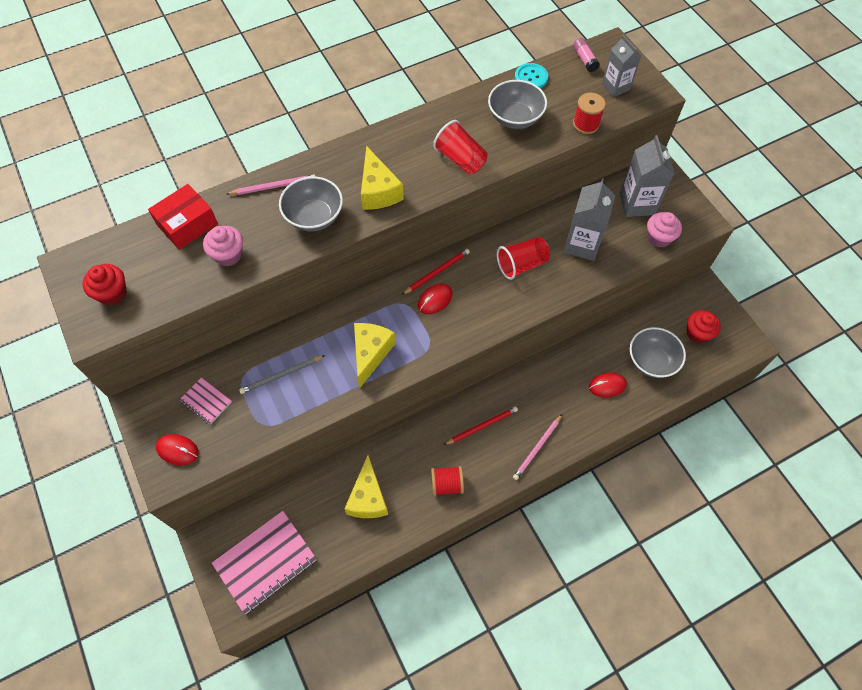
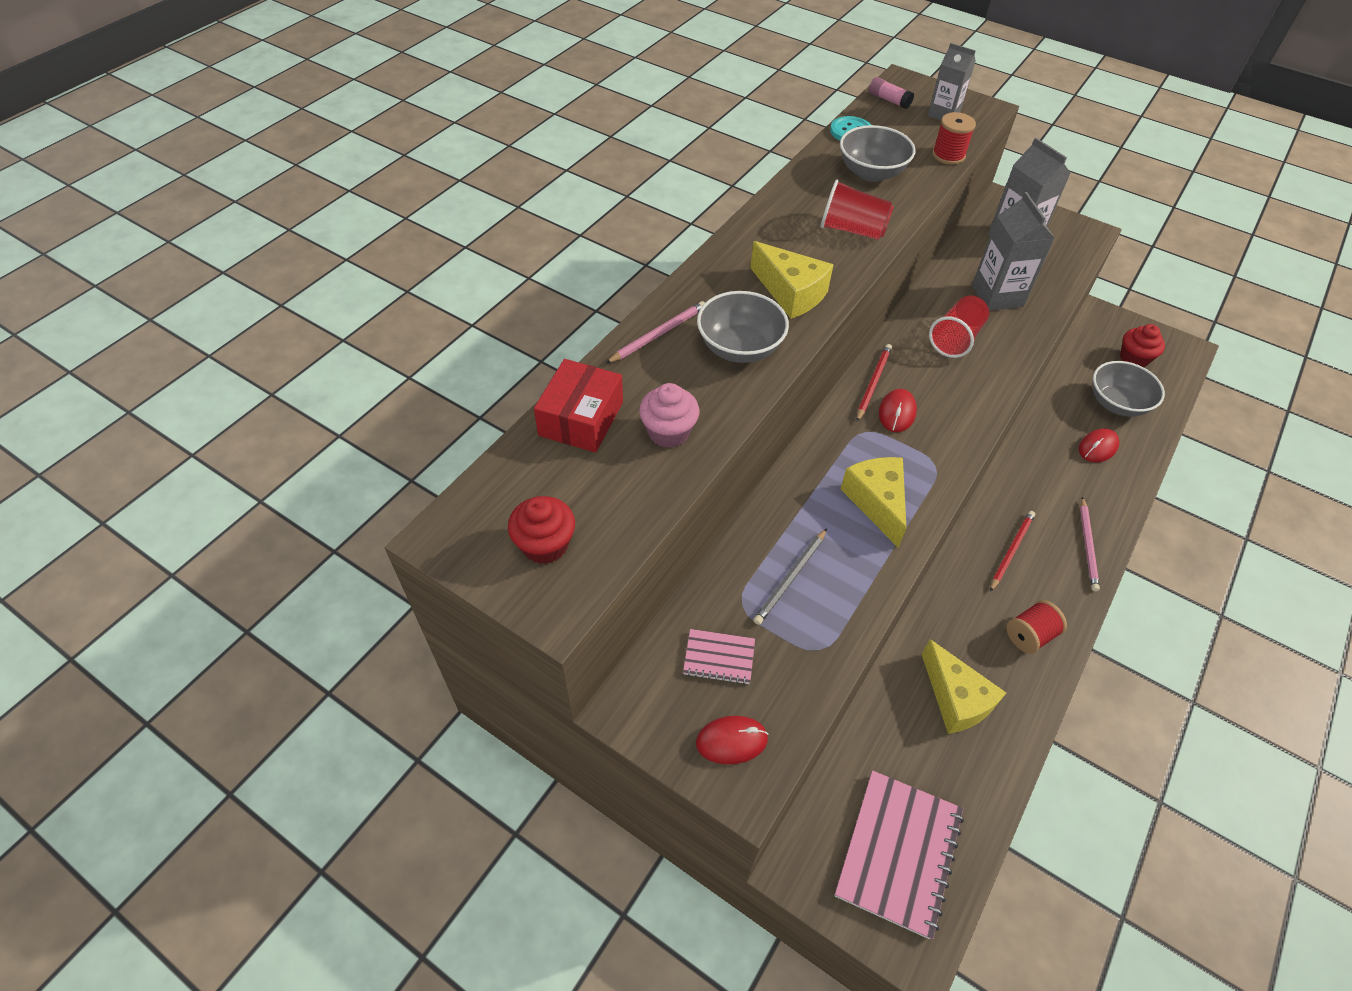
camera: 30 degrees left, 10 degrees down
pink cupcake [647,212,682,248] -> none

